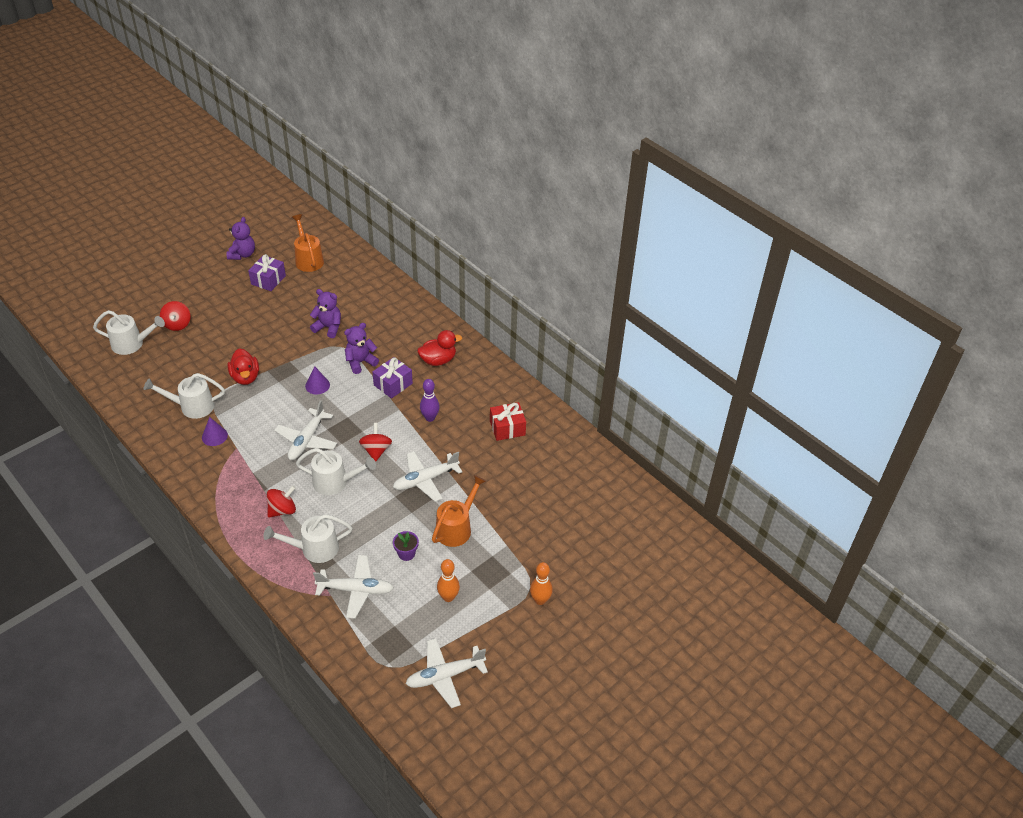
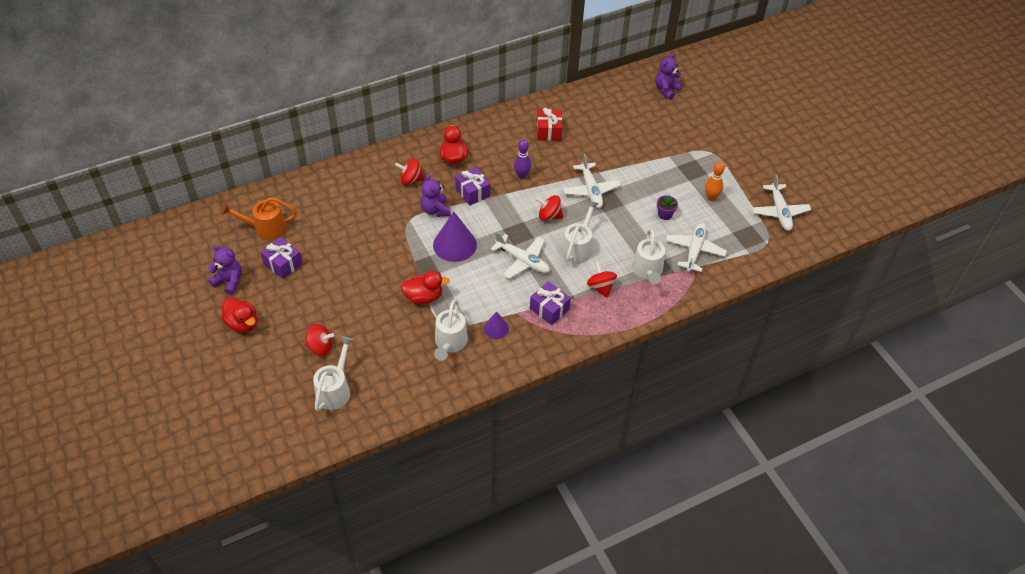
camera: 75 degrees left, 5 degrees up
purple cone [305,366,330,394] -> purple cone [433,212,477,262], size x1.85
purple teddy bear [310,289,341,338] -> purple teddy bear moved to [655,53,683,100]
orange watering can [432,475,486,547] -> none
orange bowling pin [530,562,553,605] -> none
none -> red duck [221,297,257,333]
none -> red spinning top [395,159,425,185]
none -> purple gift [530,281,571,325]

